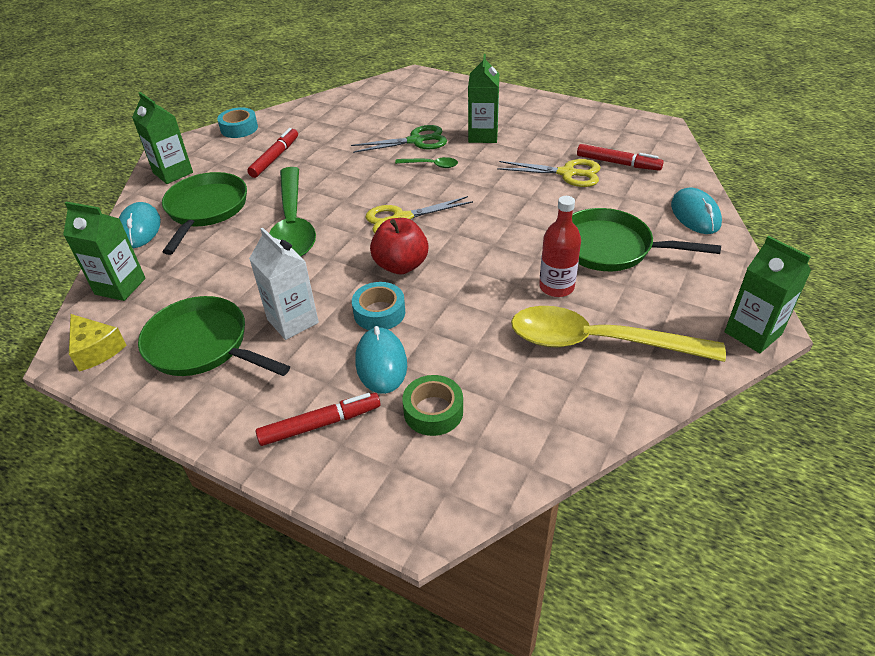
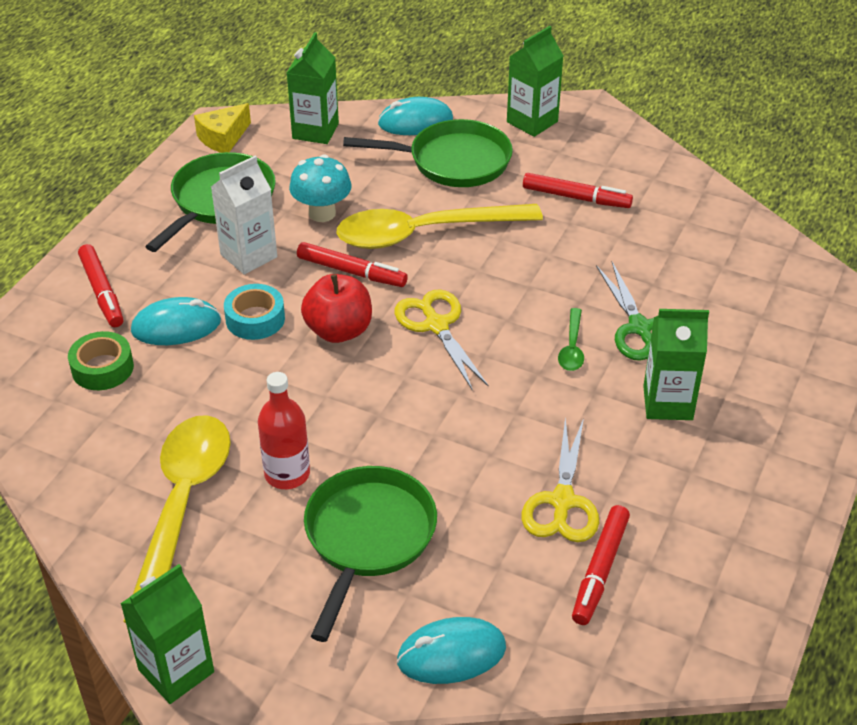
camera: 85 degrees right, 0 degrees up
turquoise tape [217,107,258,138] -> none
green spoon [269,167,316,257] -> yellow spoon [337,204,543,249]
none -> turquoise mushroom [289,154,352,222]
none -> red marker [297,242,408,287]

